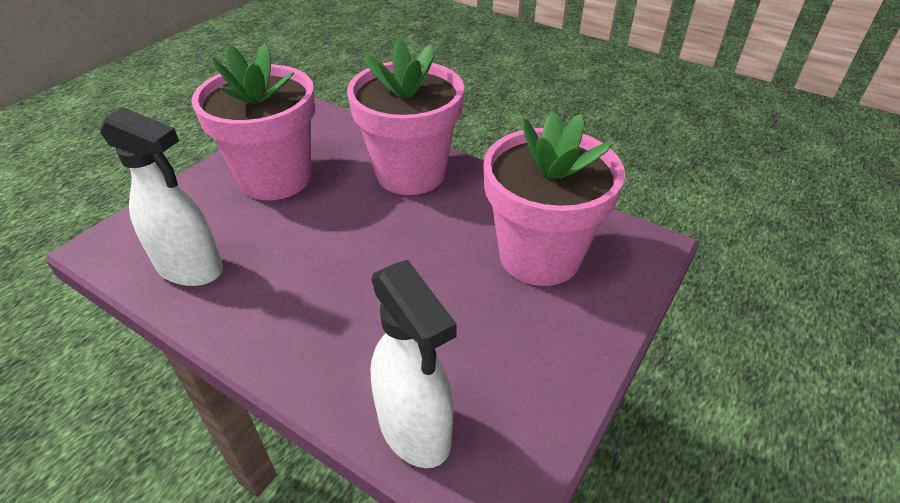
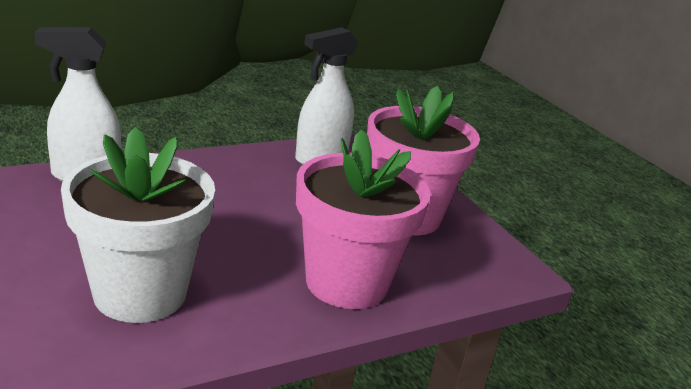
camera: 115 degrees right, 15 degrees down
pink flower pot [483,111,625,286] -> white flower pot [61,127,215,323]

